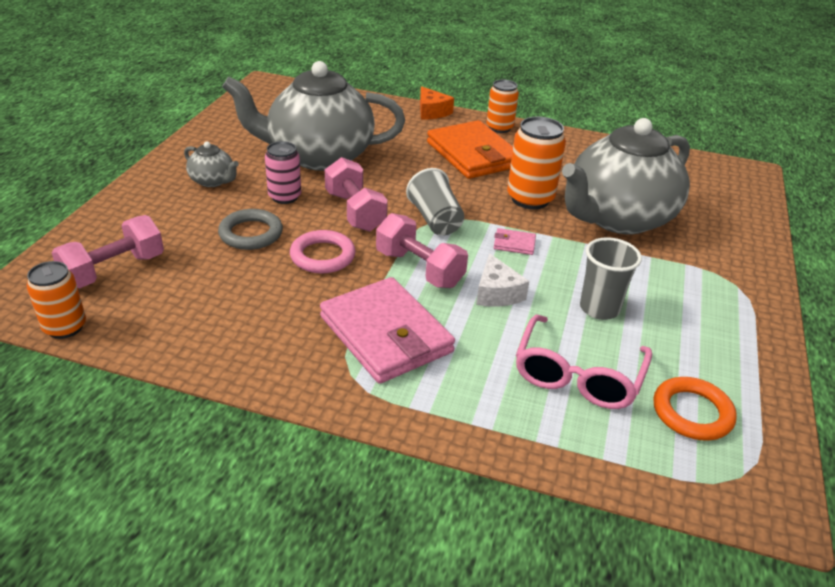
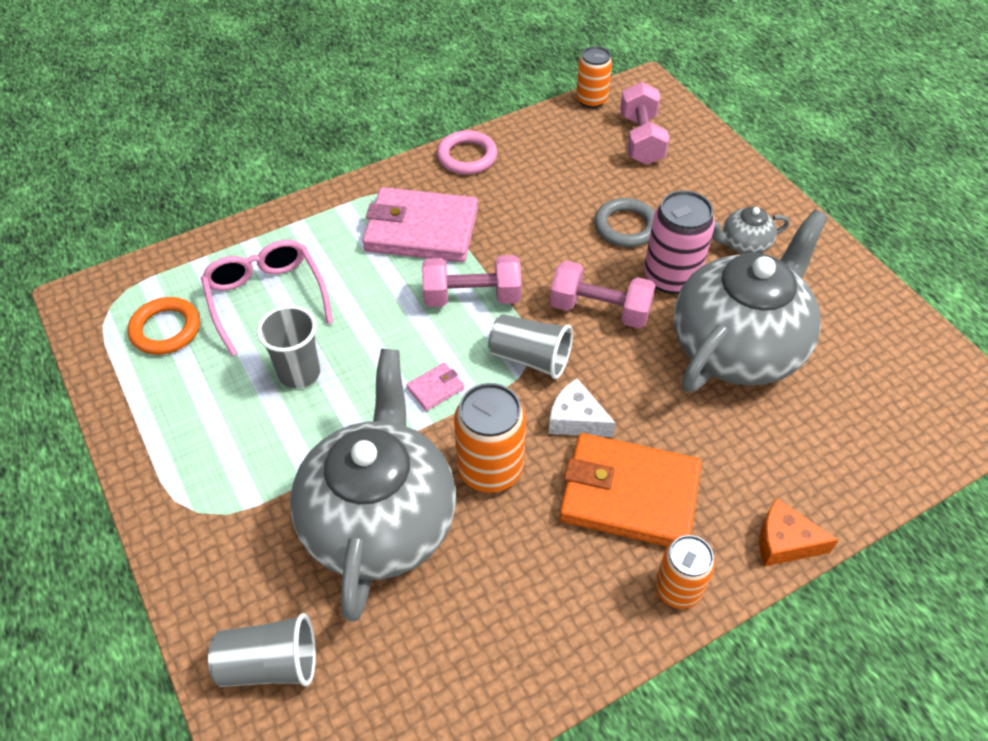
camera: 135 degrees right, 15 degrees up
pink can [265,141,301,204] -> pink can [644,190,715,294], size x1.50
pink ring [290,230,356,273] -> pink ring moved to [437,130,497,175]
white cheese [476,253,529,307] -> white cheese moved to [549,378,616,437]
none -> grey cup [208,613,316,687]

